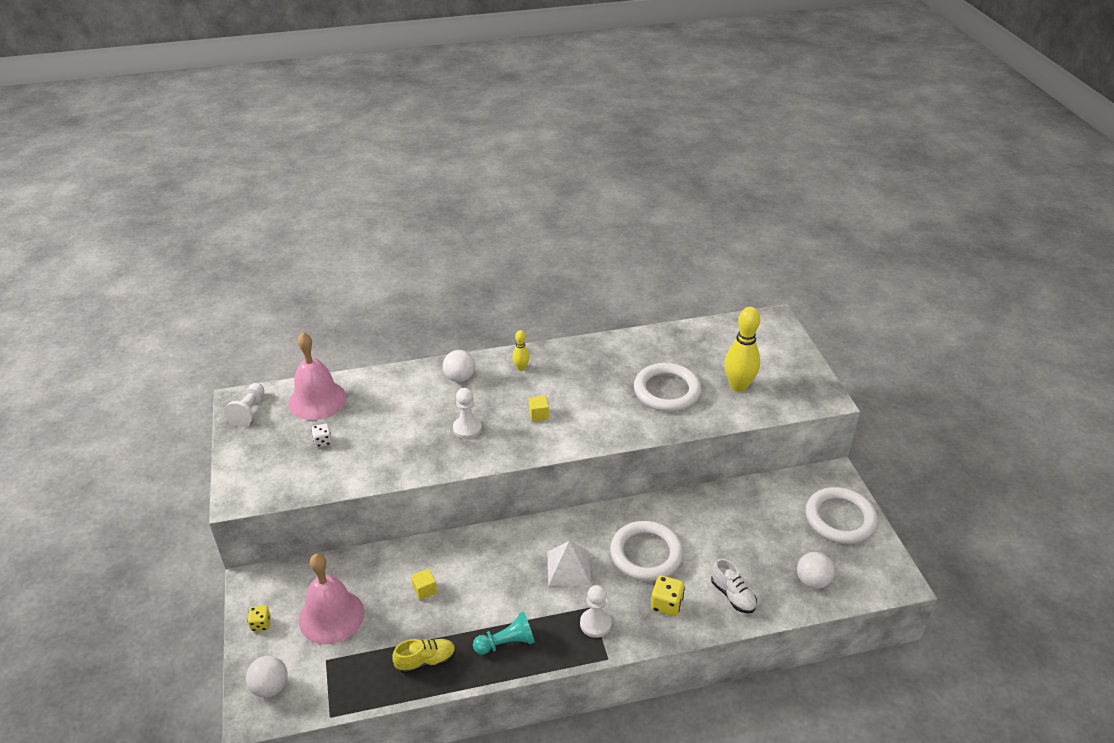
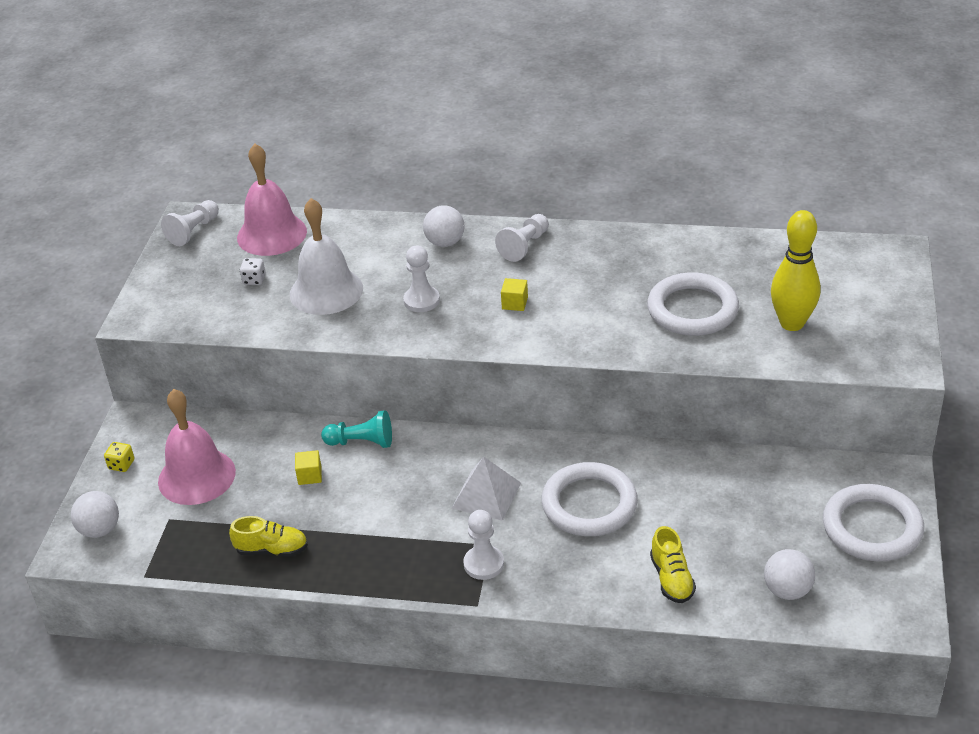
camera: 25 degrees right, 0 degrees up
turquoise pawn [473,611,535,655] -> turquoise pawn moved to [321,410,392,448]
yellow bowling pin [512,330,529,371] -> white pawn [495,214,549,262]
yellow dice [651,575,685,616] -> none
white shoe [711,558,757,613] -> yellow shoe [650,526,696,603]
none -> white bell [290,198,363,315]

